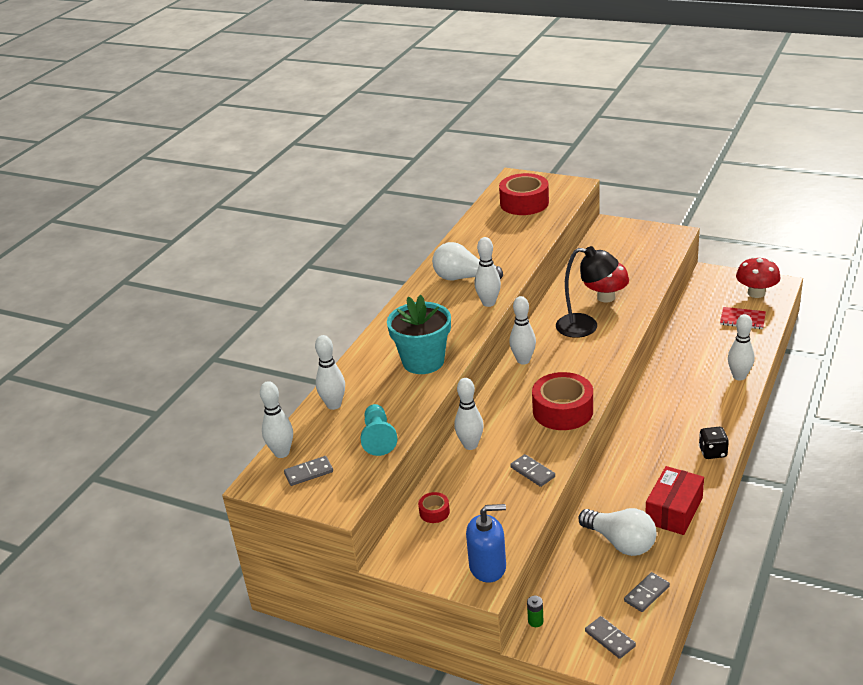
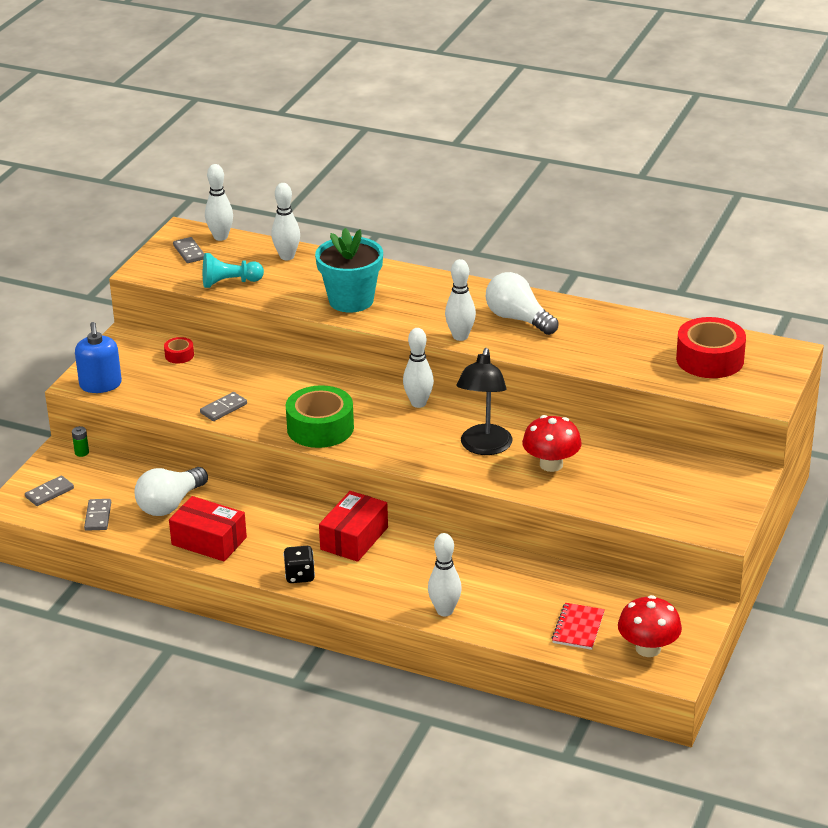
camera: 85 degrees right, 0 degrees up
white light bulb [432,242,503,280] -> white light bulb turned 60 degrees counterclockwise [486,272,559,335]
white bowling pin [455,378,484,450] -> none
red tape [532,372,593,430] -> green tape [286,385,354,448]
grey domino [624,572,670,612] -> grey domino turned 45 degrees clockwise [84,499,111,531]
none -> red box [319,491,388,562]

